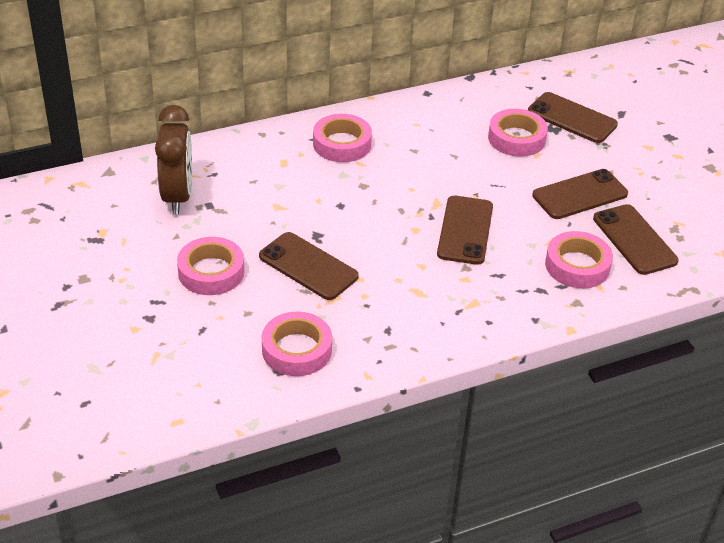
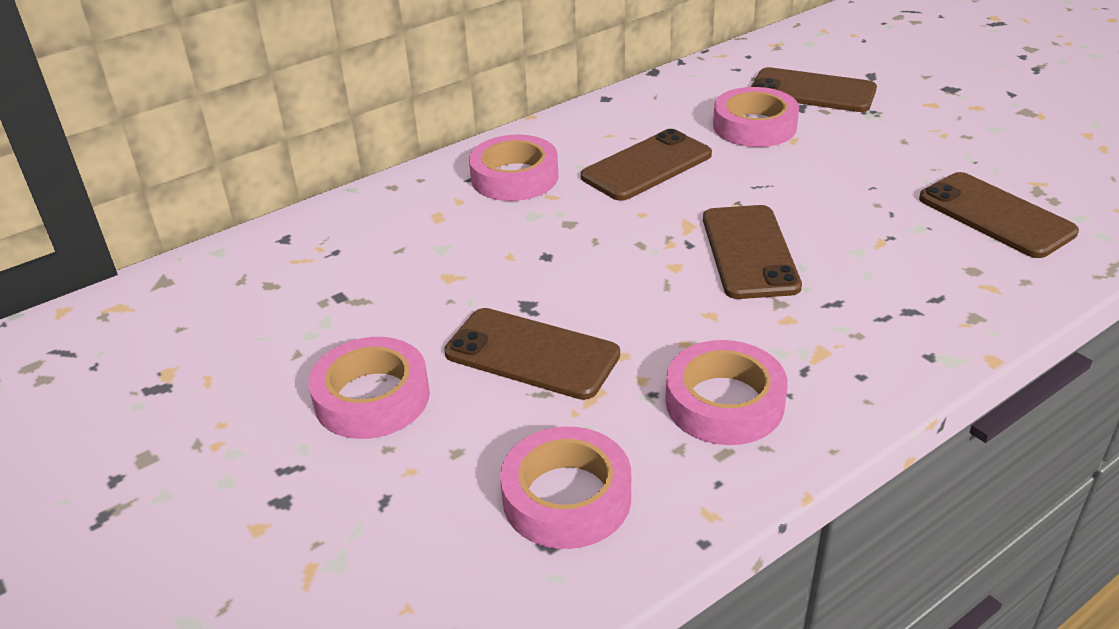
camera: 10 degrees left, 5 degrees down
brown clock [155,105,192,214] -> none
brown phone [532,169,628,219] -> brown phone moved to [581,129,712,201]
pink tape [545,231,613,288] -> pink tape moved to [666,340,788,445]

